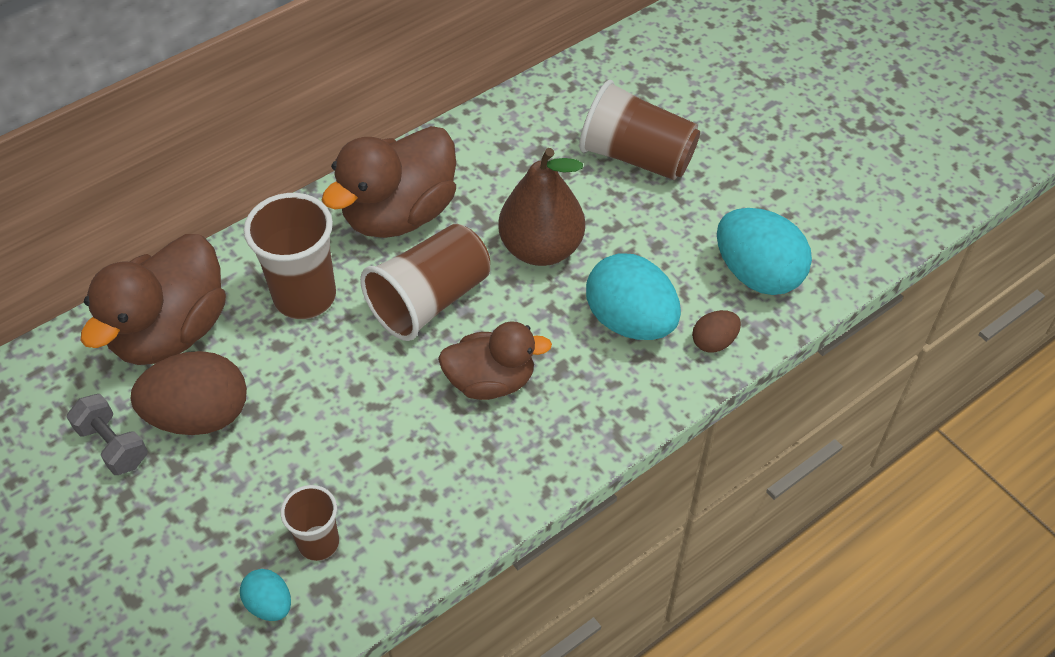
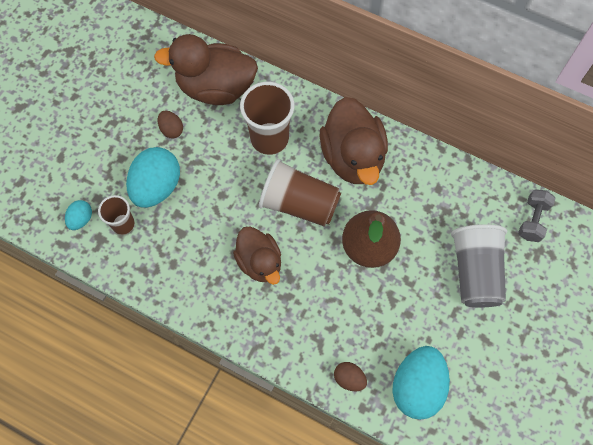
camera: 65 degrees right, 15 degrees up
grey dumbbell [66,394,148,475] -> grey dumbbell moved to [518,190,556,242]
brown egg [131,351,247,435] -> brown egg [158,110,183,139], size x0.49
brown duck [322,126,456,238] -> brown duck turned 120 degrees counterclockwise [320,97,388,185]
brown cup [579,80,700,180] -> grey cup [451,224,507,307]
turquoise egg [586,253,681,340] -> turquoise egg moved to [126,147,180,208]

